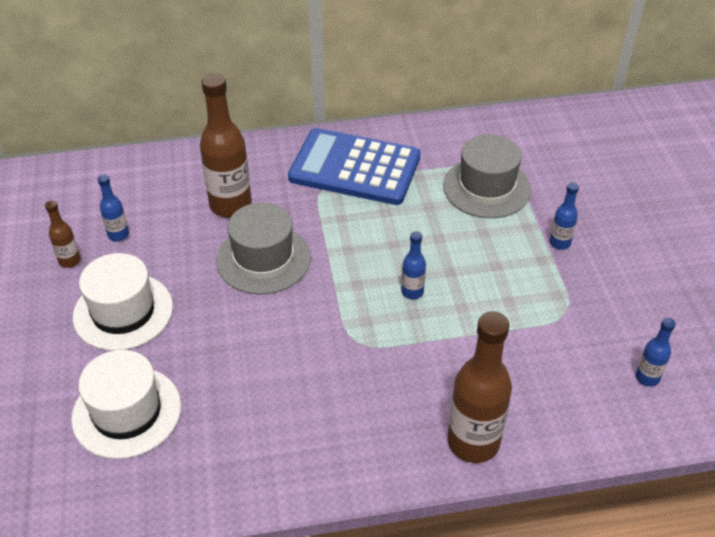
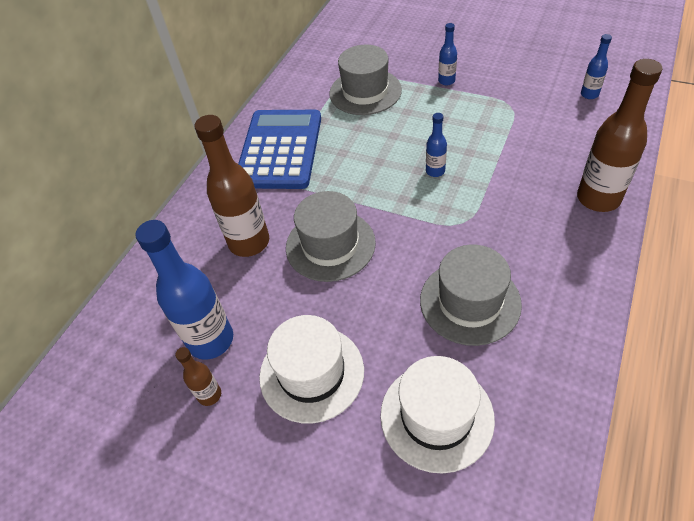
camera: 50 degrees left, 5 degrees up
blue bottle [98,174,129,241] -> blue bottle [135,220,233,360], size x2.05
blue calculator [288,128,421,205] -> blue calculator turned 135 degrees clockwise [238,110,321,189]
none -> grey hat [420,245,522,346]

